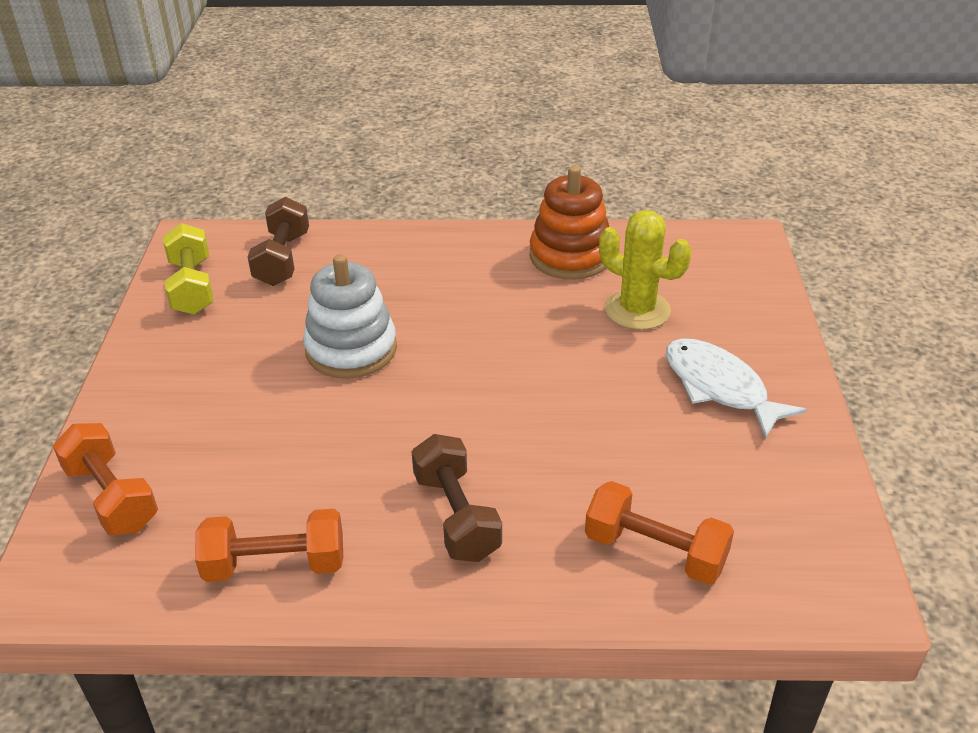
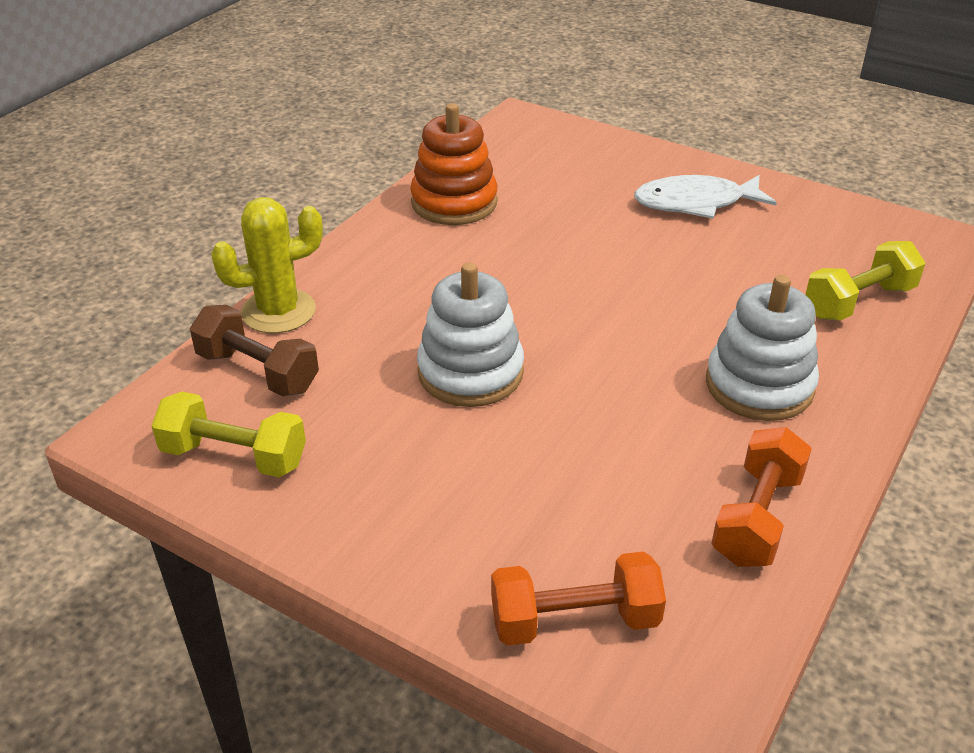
camera: 60 degrees left, 0 degrees up
brown dumbbell [412,434,502,562] -> white stacking toy [706,275,819,421]
orange dumbbell [585,481,734,585] -> yellow dumbbell [805,241,925,321]
yellow cactus [599,210,692,330] -> yellow cactus moved to [211,197,323,333]

